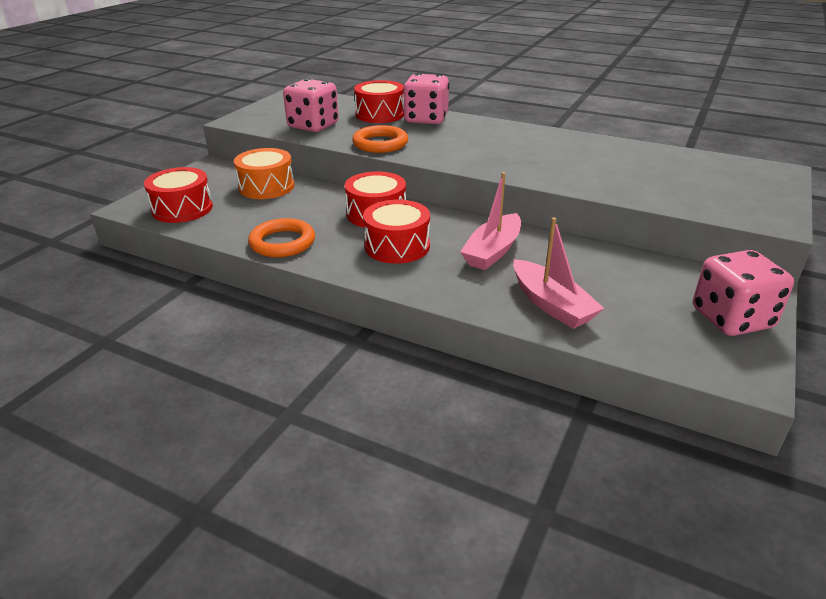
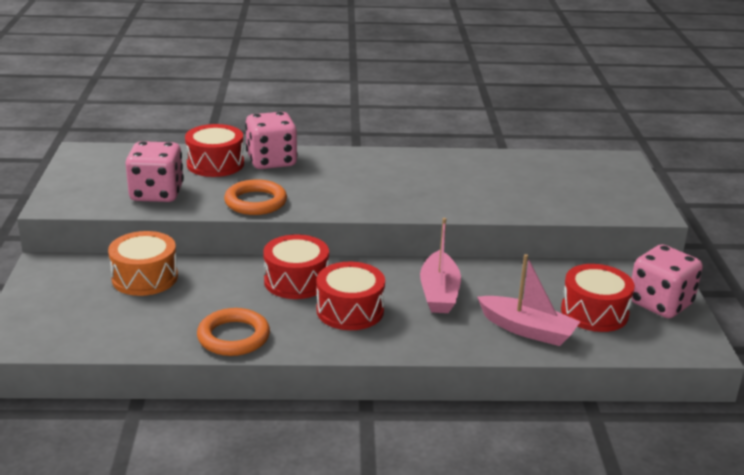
camera: 30 degrees left, 5 degrees down
red drum [144,167,213,223] -> red drum moved to [561,264,635,332]

